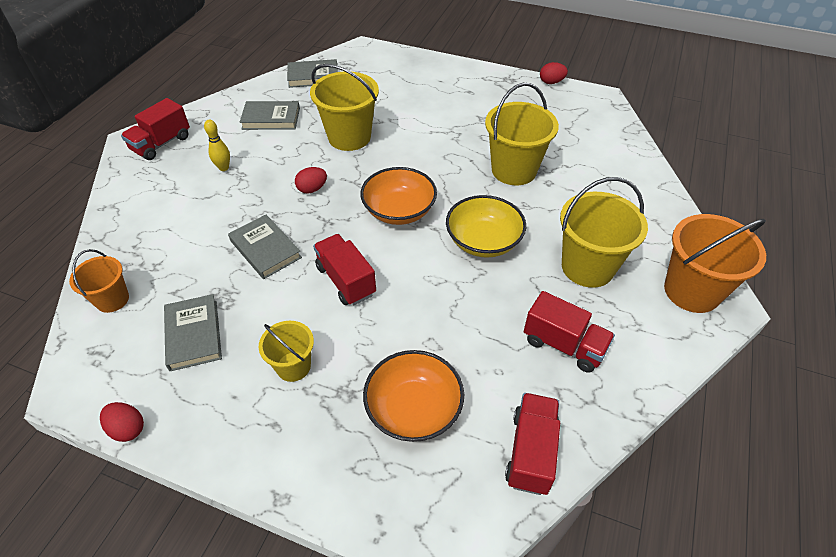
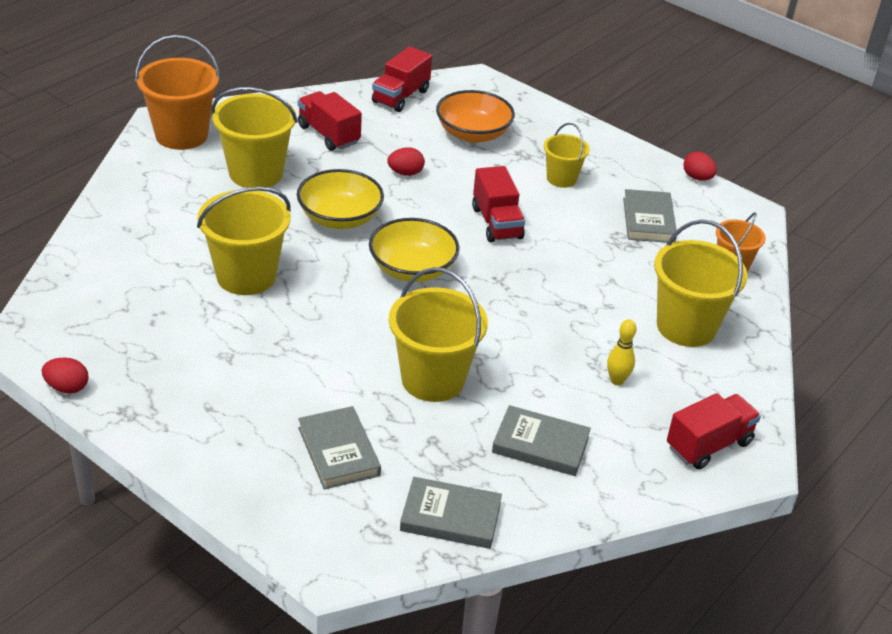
camera: 165 degrees left, 10 degrees down
grey book [228,215,302,279] -> grey book moved to [298,406,381,490]
red egg [295,167,327,193] -> red egg moved to [387,147,425,176]
orange bowl [360,167,437,225] -> yellow bowl [369,218,460,282]
none -> yellow bucket [654,220,748,347]

